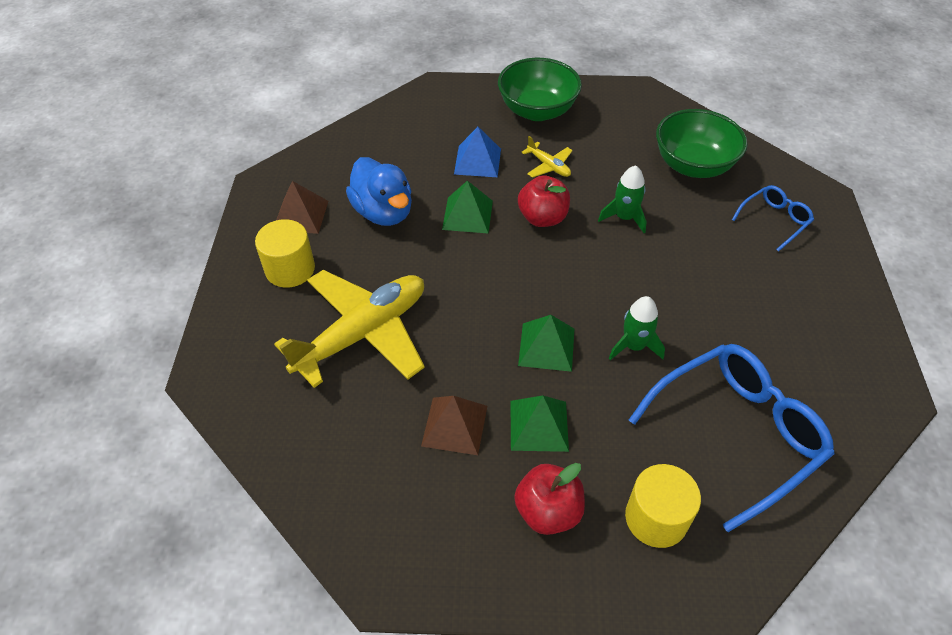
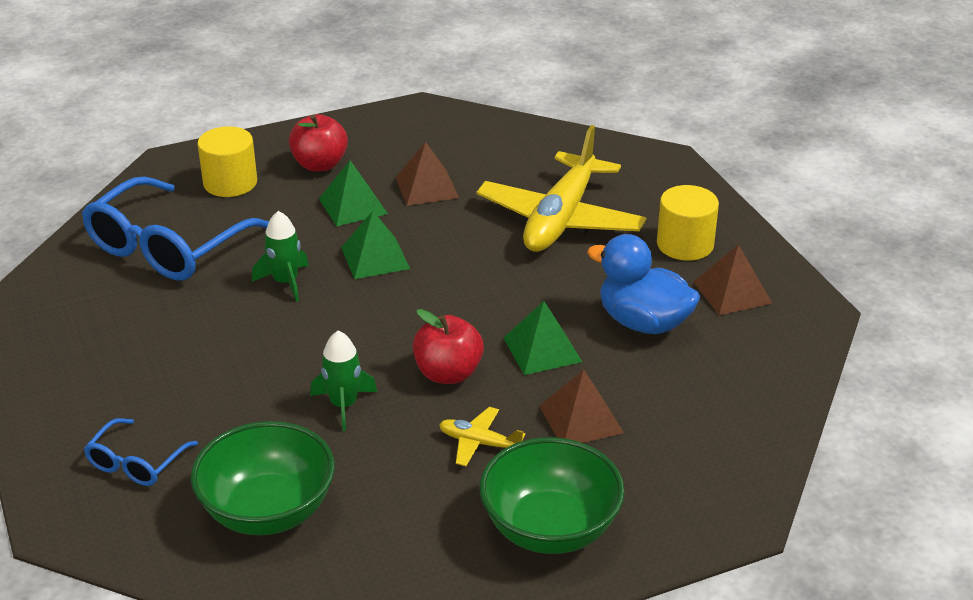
camera: 155 degrees right, 15 degrees down
blue pyramid [454,127,501,177] -> brown pyramid [539,369,624,443]

